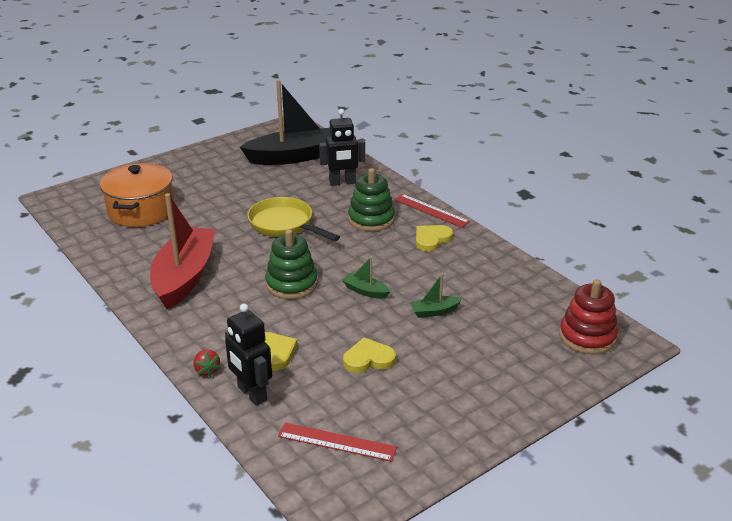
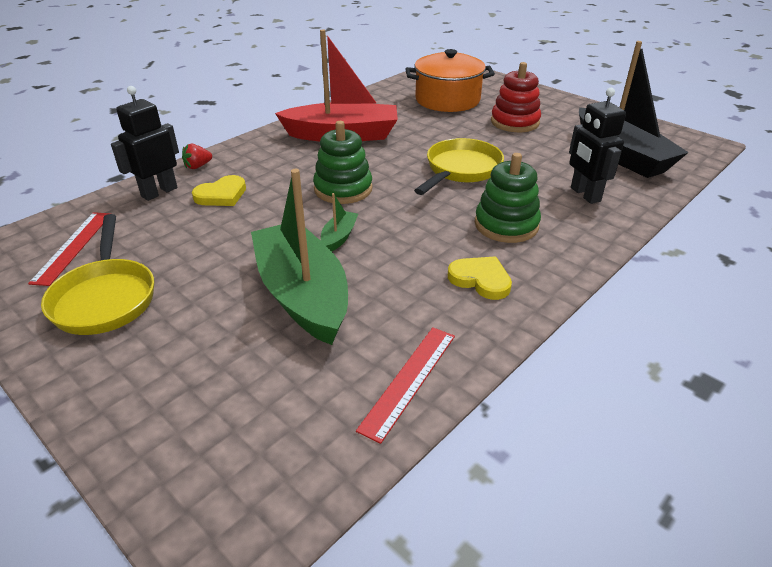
camera: 80 degrees right, 5 degrees up
yellow heart [343,338,396,373] -> none
red ruler [394,194,470,228] -> red ruler moved to [356,327,455,444]
green boat [410,274,462,318] -> green boat [251,169,348,345], size x2.42
red stacking toy [559,279,618,355] -> red stacking toy moved to [491,62,541,132]
none -> yellow pan [41,214,154,335]

